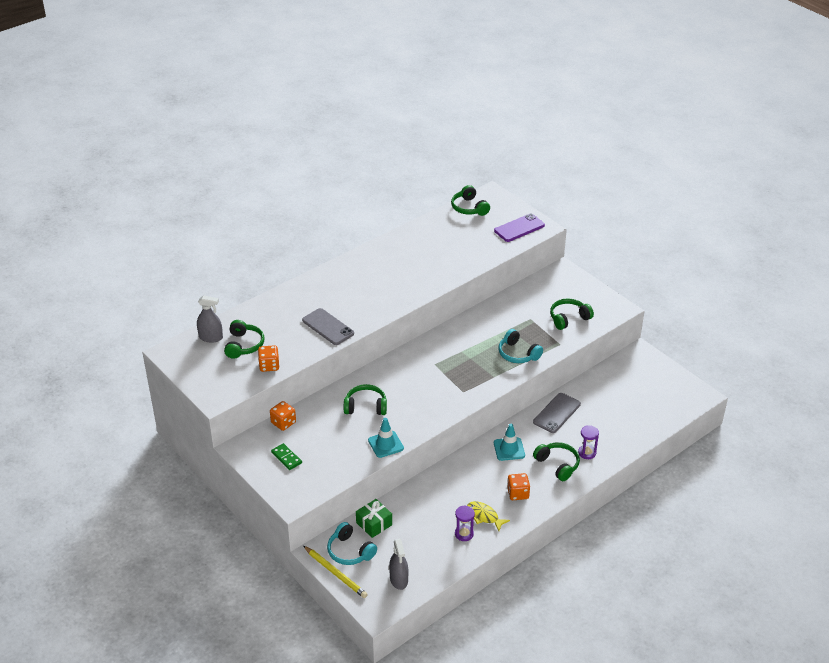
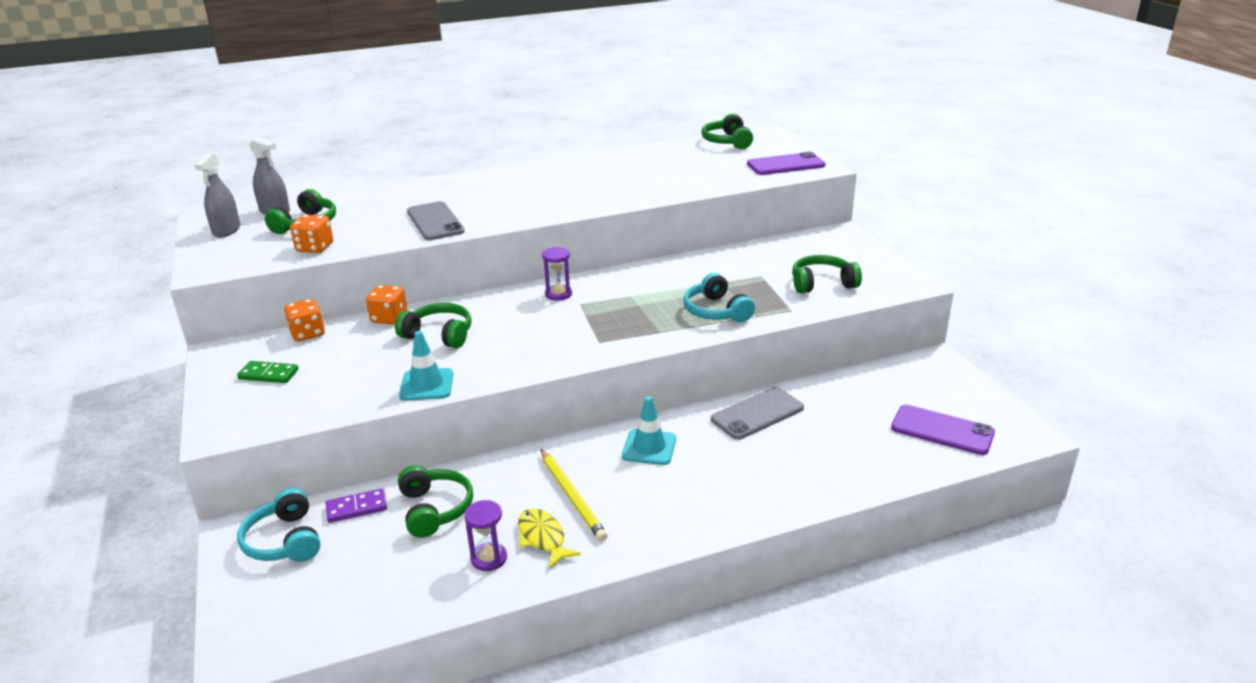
camera: 20 degrees right, 10 degrees down
green domino [271,443,302,470] -> green domino turned 60 degrees counterclockwise [237,361,298,383]
yellow pencil [304,546,368,598] -> yellow pencil moved to [541,449,608,541]
green gift [356,499,392,538] -> purple domino [326,488,387,523]
grey spray bottle [389,539,408,590] -> grey spray bottle moved to [194,154,240,238]
orange dice [507,473,530,500] -> orange dice moved to [366,285,407,324]
green headphones [533,442,580,481] -> green headphones moved to [398,465,473,538]
purple hourglass [578,425,599,459] -> purple hourglass moved to [542,247,572,301]
none -> purple phone [891,405,995,455]

